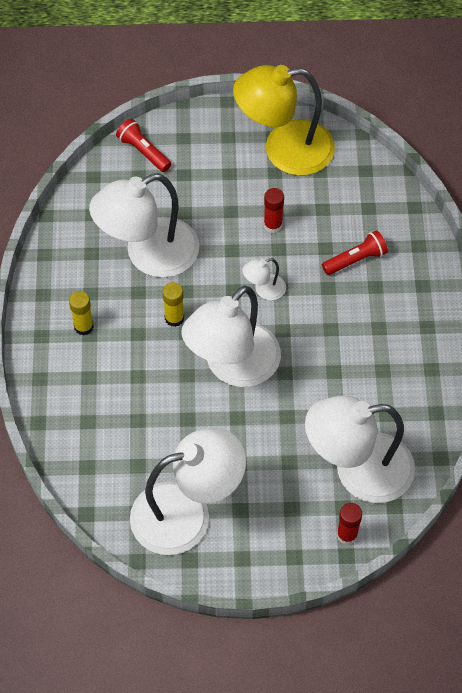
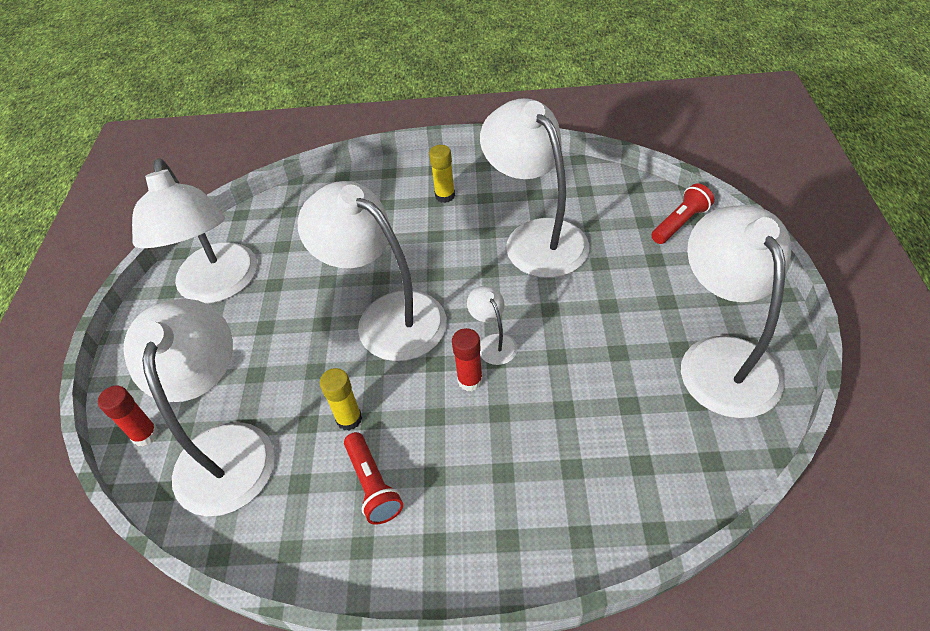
camera: 95 degrees right, 10 degrees down
yellow glue stick [162,282,184,327] -> yellow glue stick moved to [320,368,362,431]
yellow lamp [233,65,335,176] -> white lamp [681,205,791,418]
red glue stick [264,188,284,233] -> red glue stick moved to [452,328,483,391]
red flashlight [322,230,388,275] -> red flashlight moved to [344,432,403,525]

